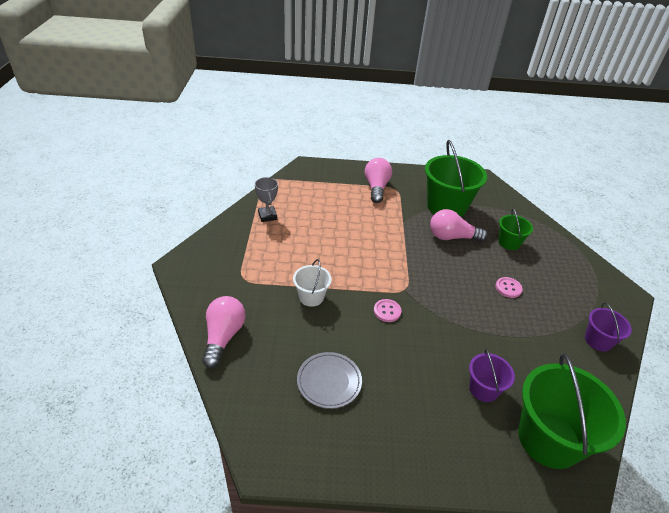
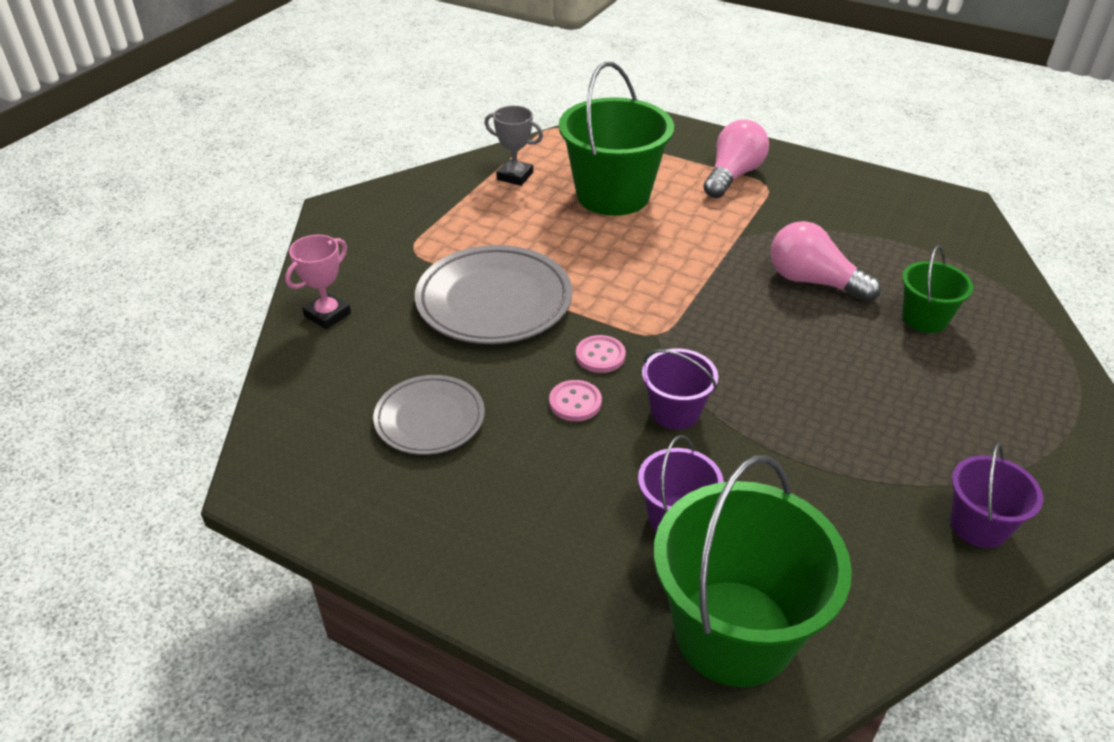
camera: 30 degrees right, 0 degrees up
pink light bulb [202,296,246,368] -> pink trophy [285,235,351,329]
grey trophy [255,177,278,222] -> grey trophy turned 75 degrees counterclockwise [484,106,543,186]
white bucket [293,259,332,307] -> grey plate [415,245,572,344]
green bucket [425,140,487,217] -> green bucket moved to [559,62,674,216]
pink button [496,277,523,298] -> pink button moved to [549,380,602,421]
none -> purple bucket [642,349,718,430]

